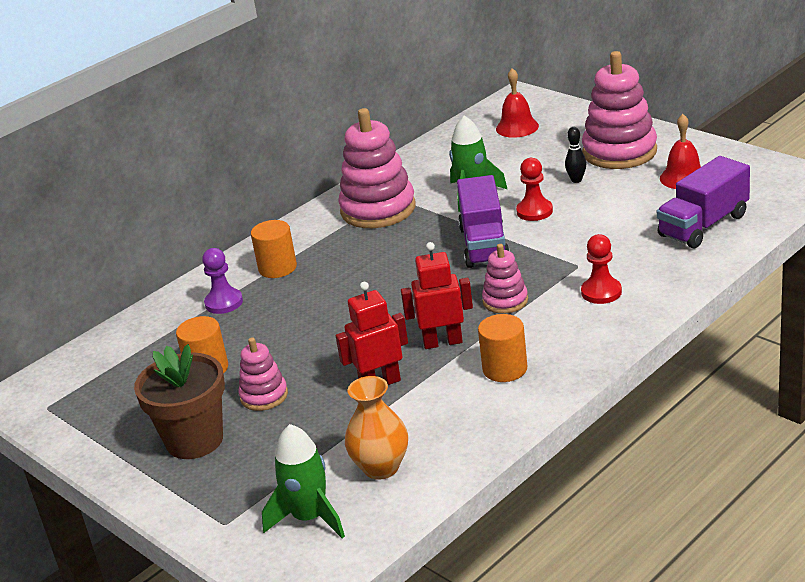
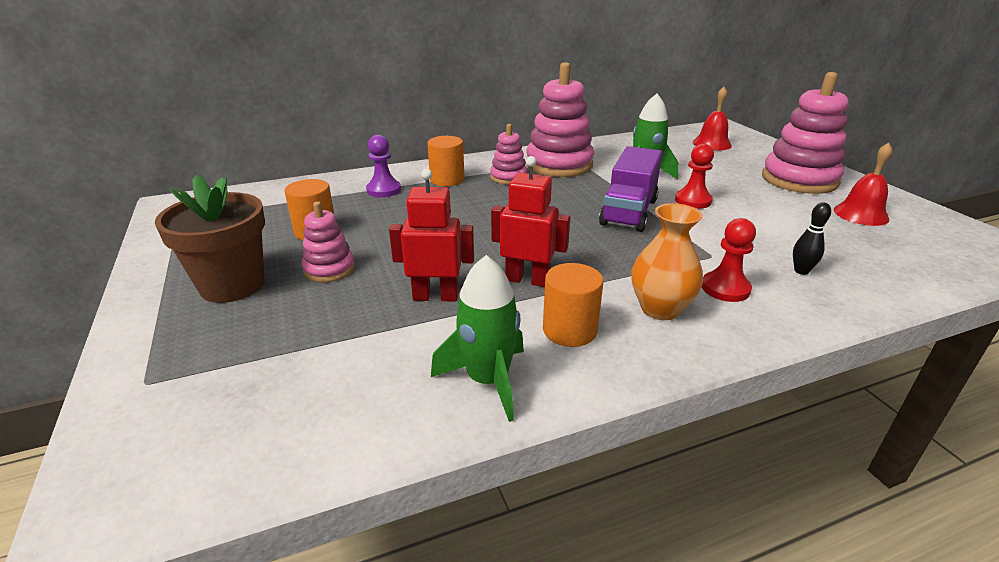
camera: 20 degrees right, 0 degrees up
green rocket [262,424,345,538] -> green rocket moved to [431,255,524,422]
orange vase [345,376,408,480] -> orange vase moved to [631,203,703,320]
pink stacking toy [482,244,528,314] -> pink stacking toy moved to [490,124,527,185]
black bowling pin [565,127,586,183] -> black bowling pin moved to [793,202,831,275]
purple truck [657,156,750,248] -> none

